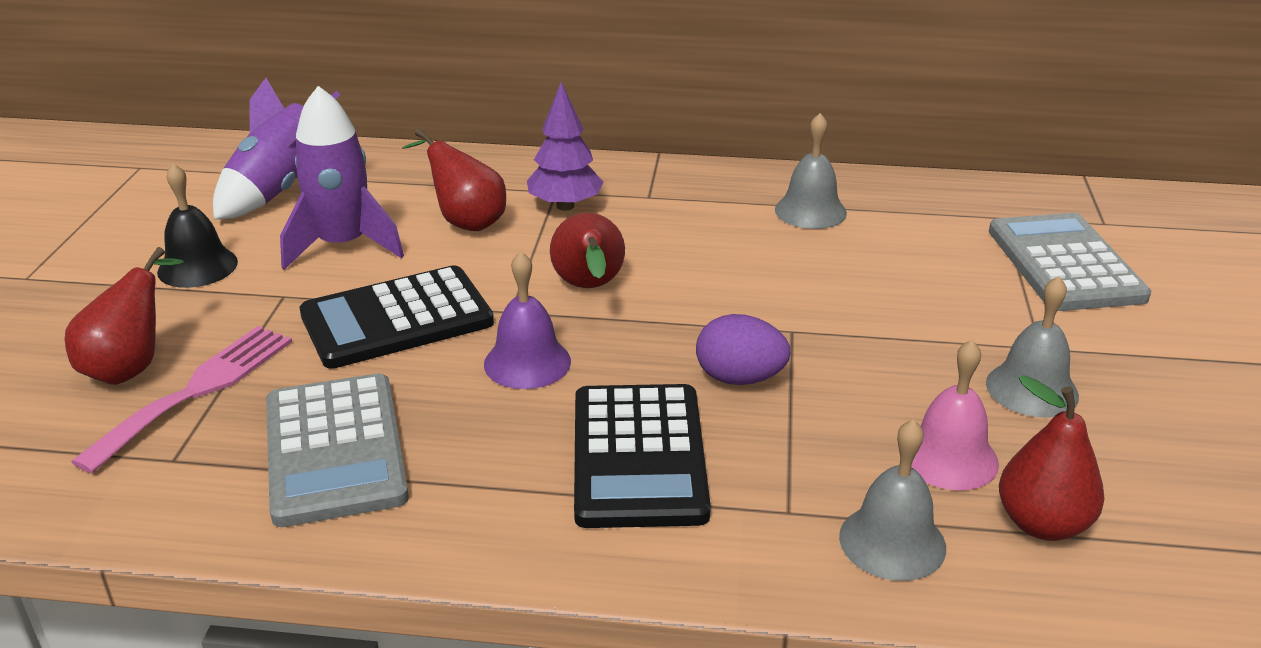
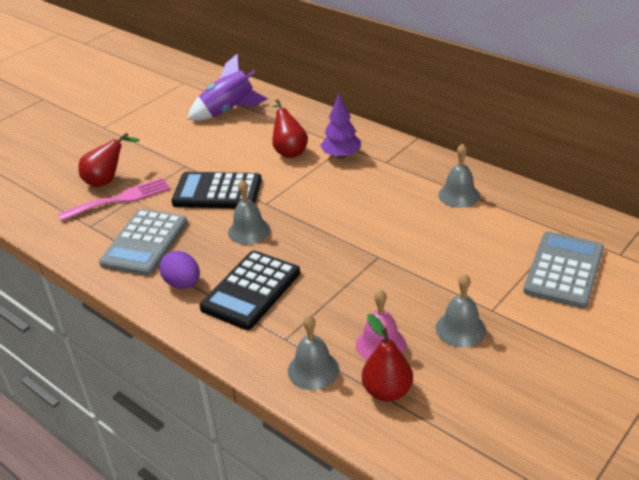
camera: 35 degrees right, 5 degrees up
black bell [157,163,238,288] -> none
purple rocket [280,86,404,270] -> none
purple bell [484,251,571,389] -> grey bell [228,180,270,245]
red pear [550,213,625,288] -> none
purple egg [696,314,790,385] -> purple egg moved to [159,251,200,289]

